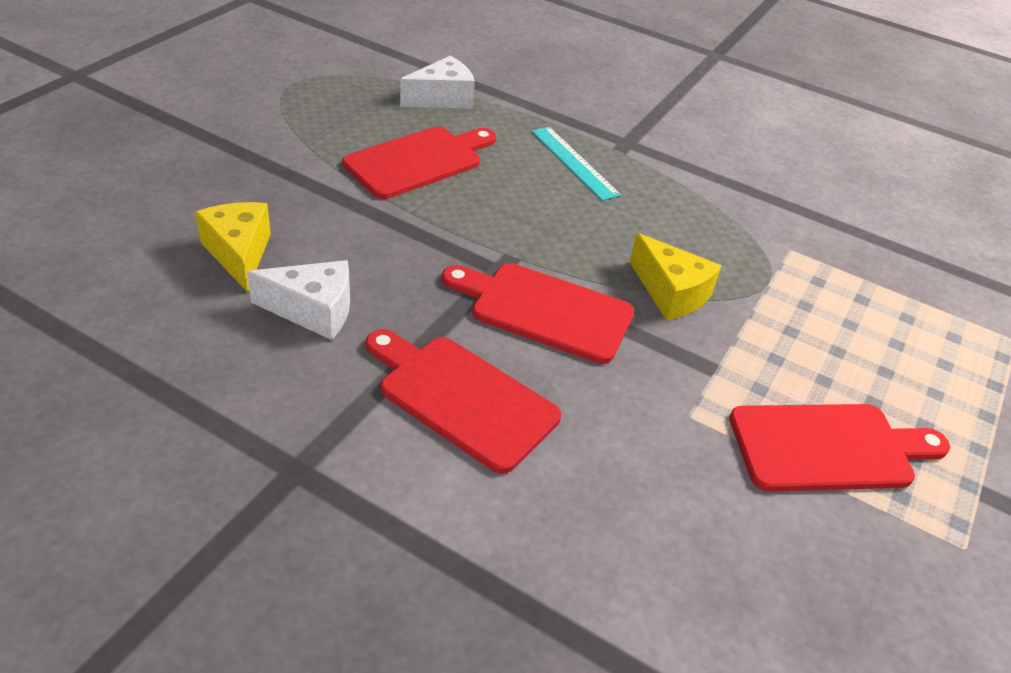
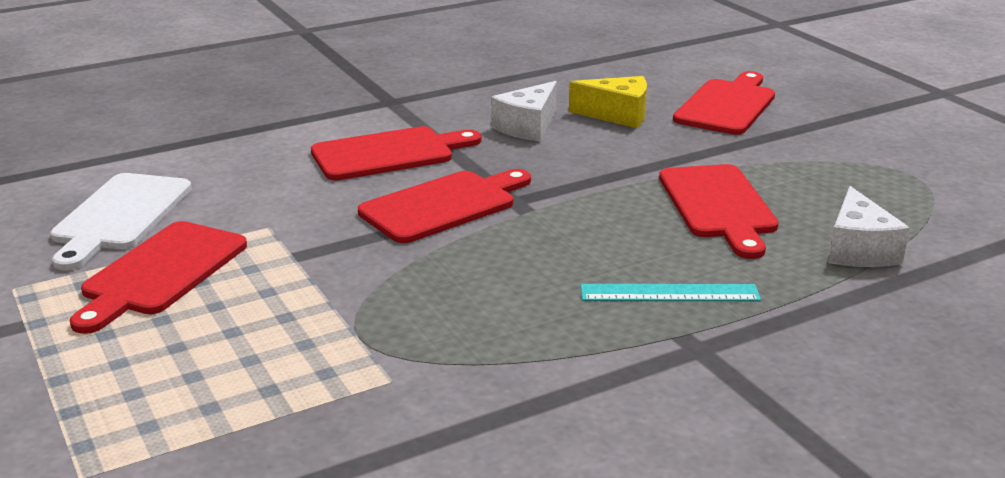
camera: 125 degrees right, 15 degrees down
yellow cheese [630,233,721,321] -> none
none -> white cutting board [51,173,192,270]
none -> red cutting board [673,71,775,135]

